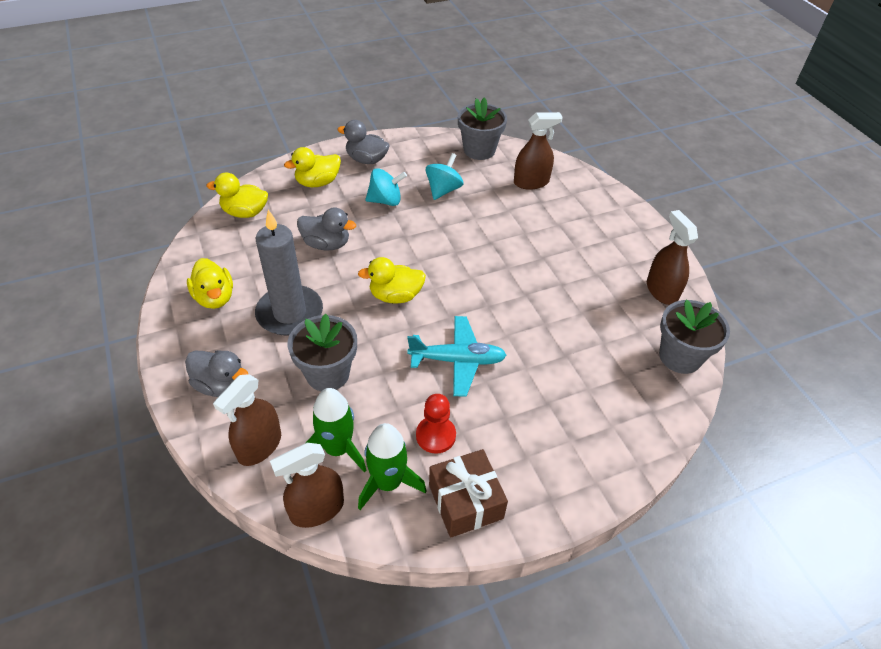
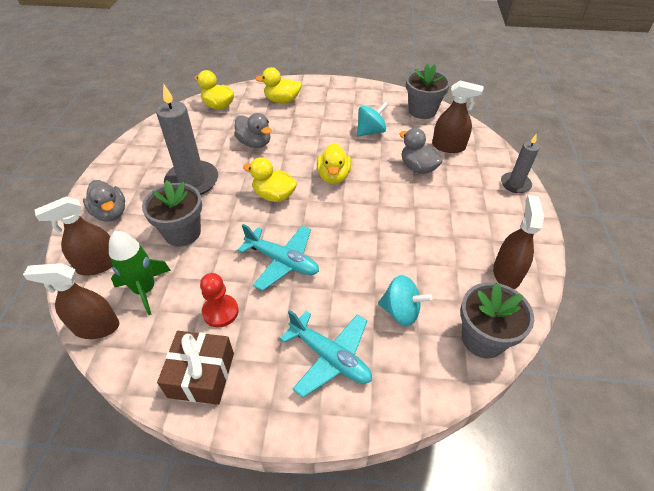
camera: 30 degrees right, 0 degrees up
yellow duck [187,258,233,309] -> yellow duck moved to [317,143,351,184]
grey duck [338,120,390,164] -> grey duck moved to [400,128,442,174]
green rocket [358,423,426,510] -> none
turquoise spinning top [365,168,407,206] -> turquoise spinning top moved to [378,275,433,326]
none -> turquoise plane [280,310,372,398]
none -> grey candle [501,134,539,193]

